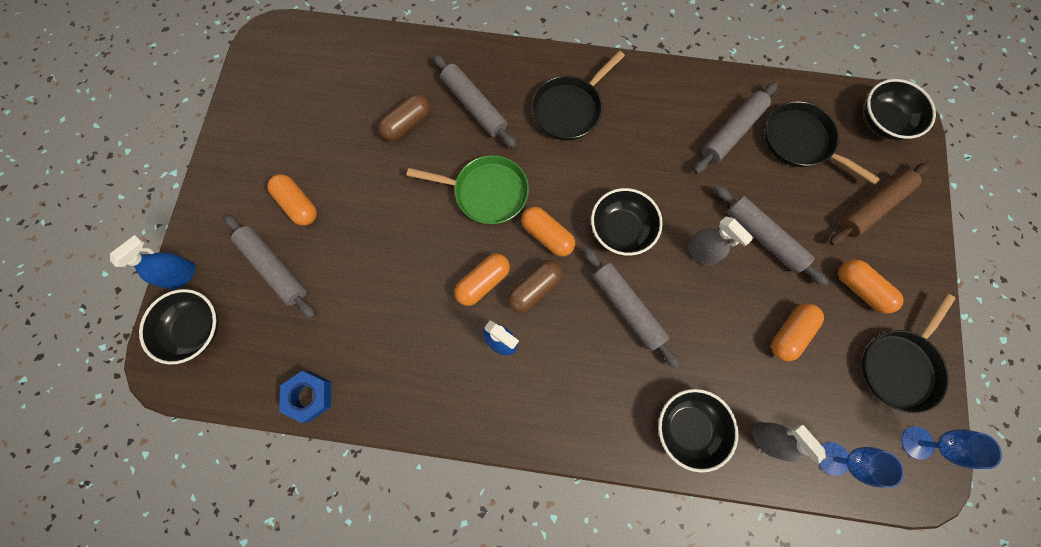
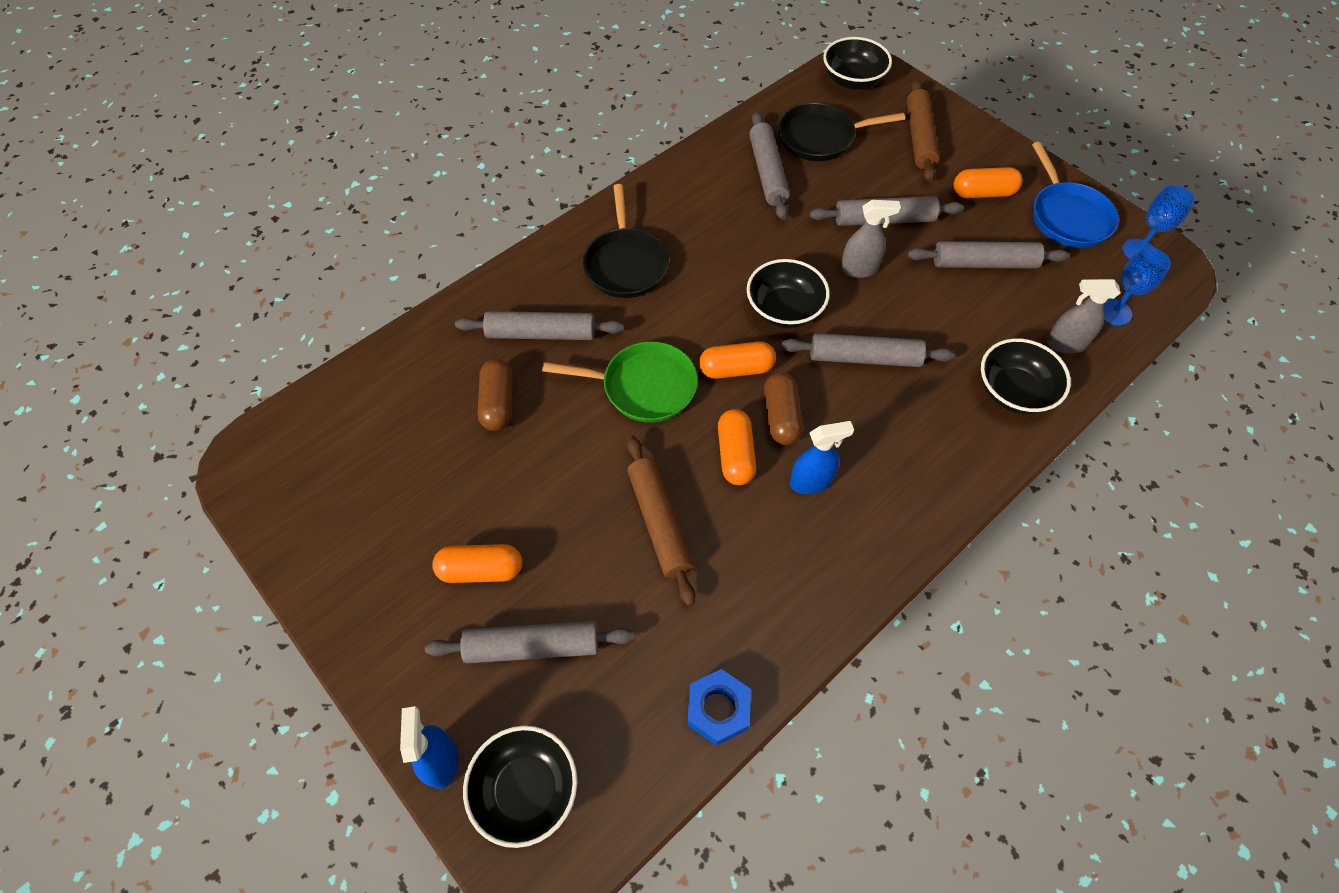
camera: 50 degrees left, 15 degrees down
green pan [407,155,529,224] -> green pan turned 45 degrees clockwise [542,341,698,423]
orange capsule [771,303,824,361] -> grey rolling pin [907,241,1070,269]
black pan [862,294,956,413] -> blue pan [1032,142,1119,248]
none -> brown rolling pin [627,436,695,606]

